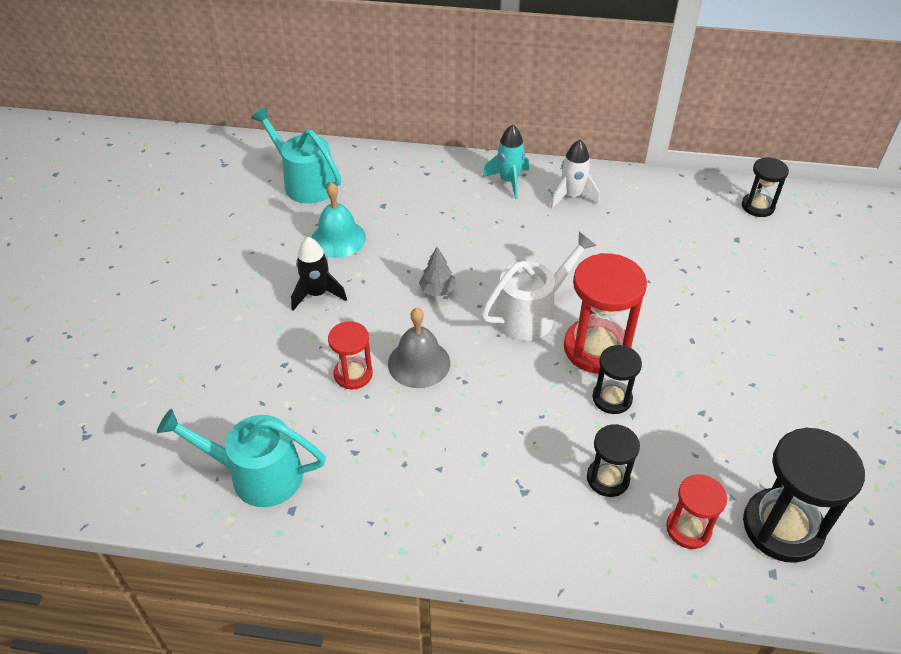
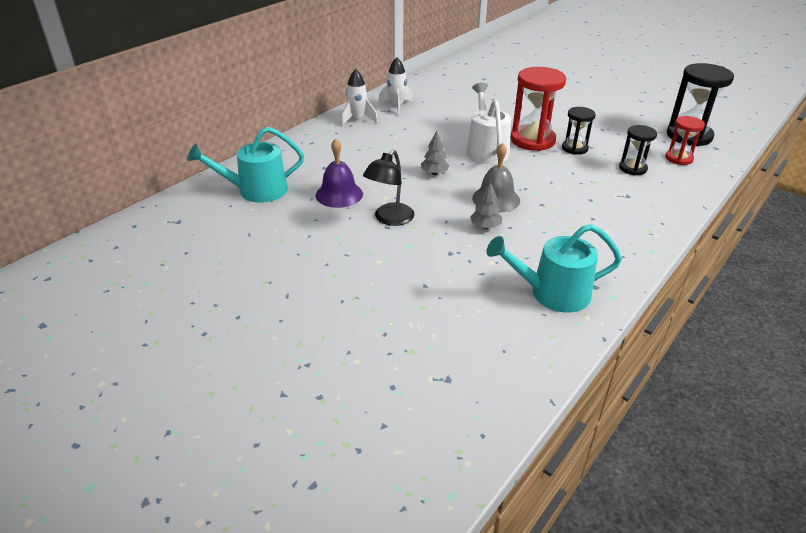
camera: 60 degrees left, 10 degrees down
turquoise watering can [157,409,326,507] -> turquoise watering can turned 45 degrees clockwise [486,224,622,312]
black rocket [291,237,347,311] -> black lamp [363,150,415,226]
turquoise bell [312,182,366,258] -> purple bell [316,139,363,208]
red hourglass [328,321,373,389] -> grey tree [470,181,502,229]
turquoise rocket [482,124,529,199] -> white rocket [341,69,378,126]
black hourglass [742,157,789,217] -> none

